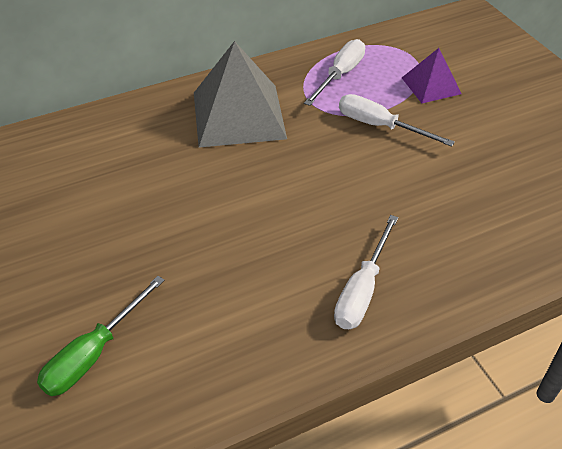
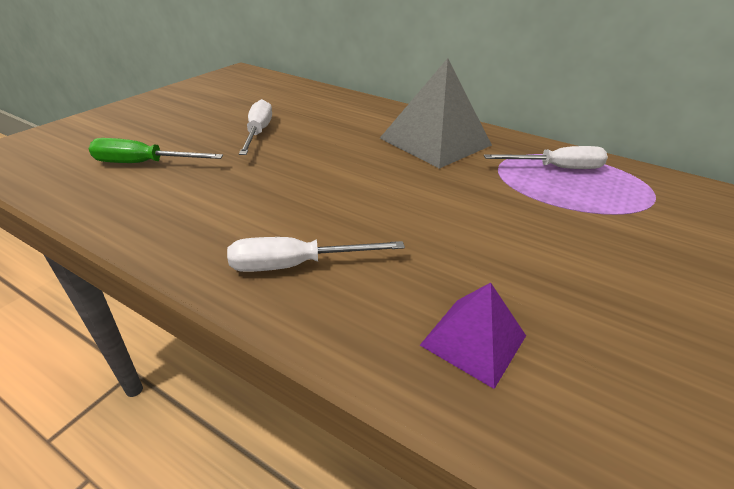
camera: 55 degrees right, 10 degrees down
white screwdriver [339,94,455,147] -> white screwdriver moved to [239,99,272,155]
purple pyramid [402,48,462,103] -> purple pyramid moved to [420,283,526,389]

